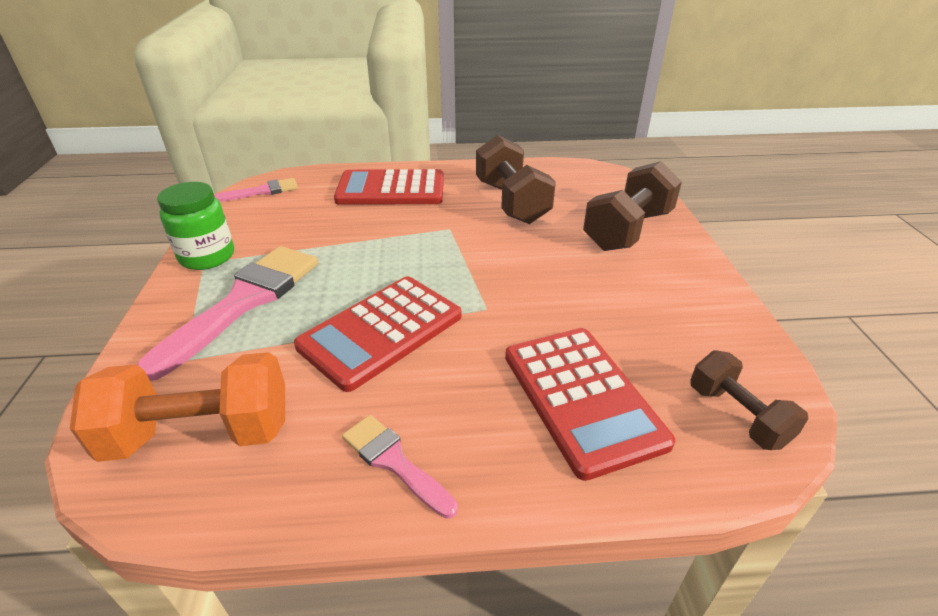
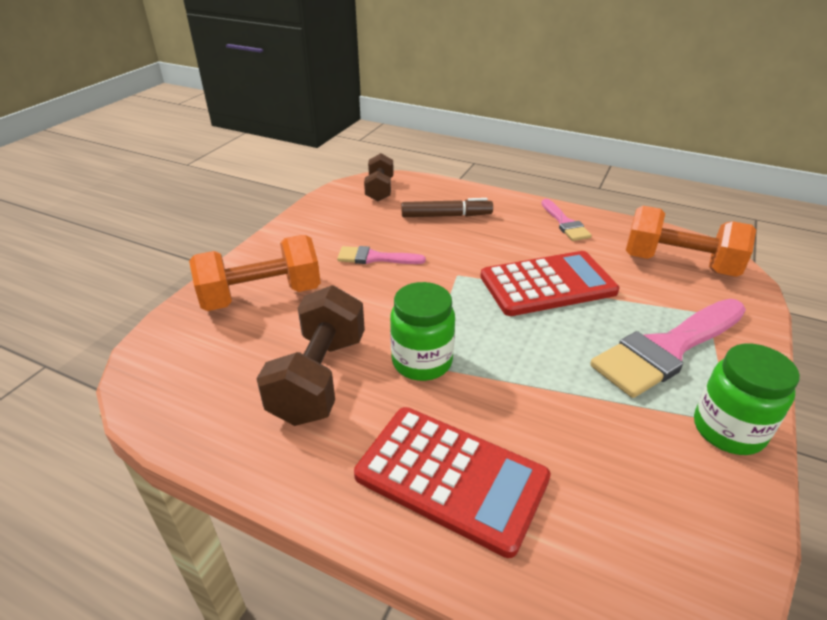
camera: 150 degrees left, 0 degrees up
pink brush [214,178,298,202] -> pink brush moved to [337,246,426,264]
red calculator [505,328,675,481] -> brown marker [401,198,493,217]
brown dumbbell [583,161,682,251] -> orange dumbbell [189,235,321,311]
none -> green jar [390,282,455,381]

